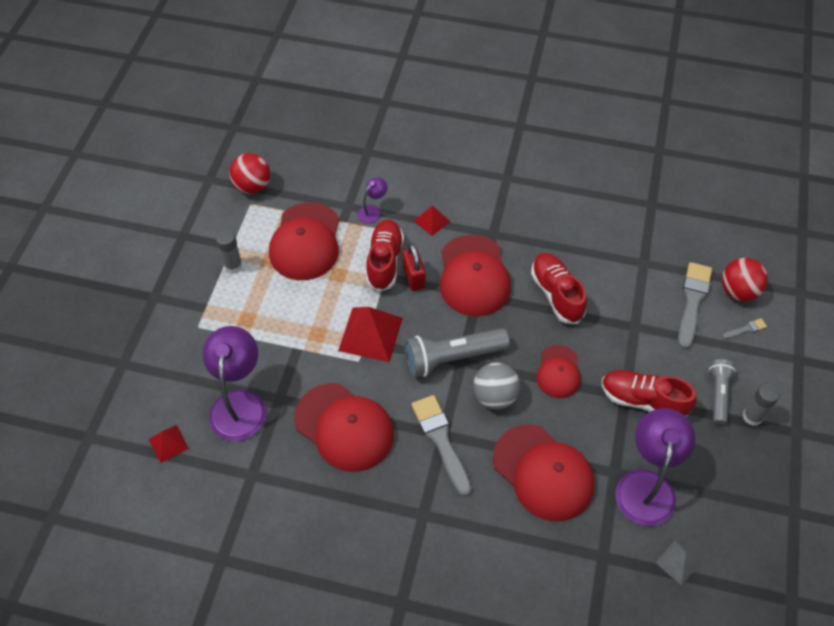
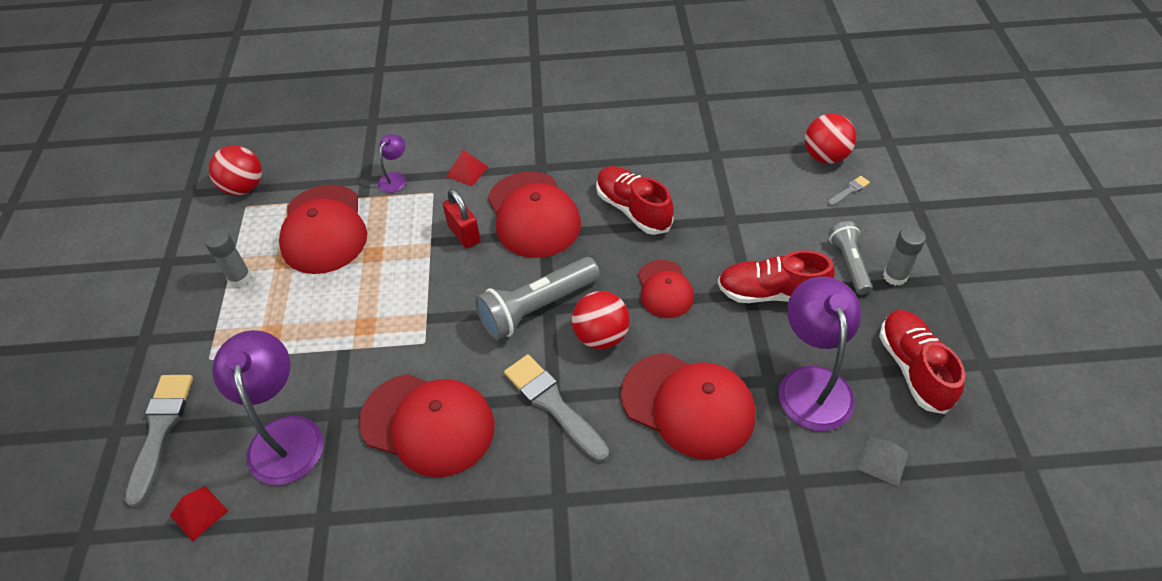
camera: 15 degrees left, 5 degrees down
red pyramid [338,307,403,362] -> none
red shoe [366,220,404,292] -> red shoe moved to [879,310,965,414]
grey ball [473,362,520,409] -> red ball [572,291,630,349]
grey brush [678,262,712,349] -> grey brush moved to [125,375,193,507]

